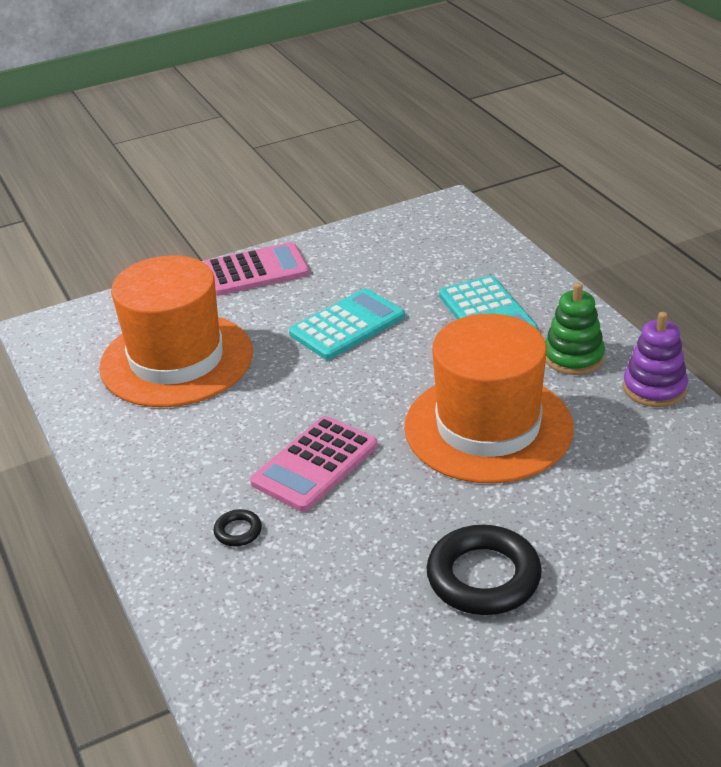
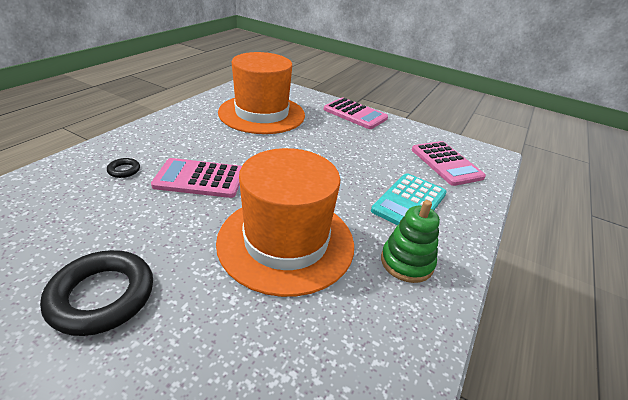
camera: 50 degrees right, 0 degrees up
turquoise calculator [289,288,405,360] -> none
purple stacking toy [623,312,688,407] -> none
none -> pink calculator [412,141,486,186]

